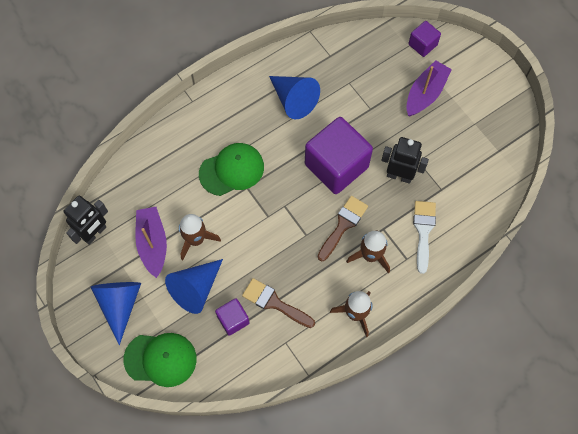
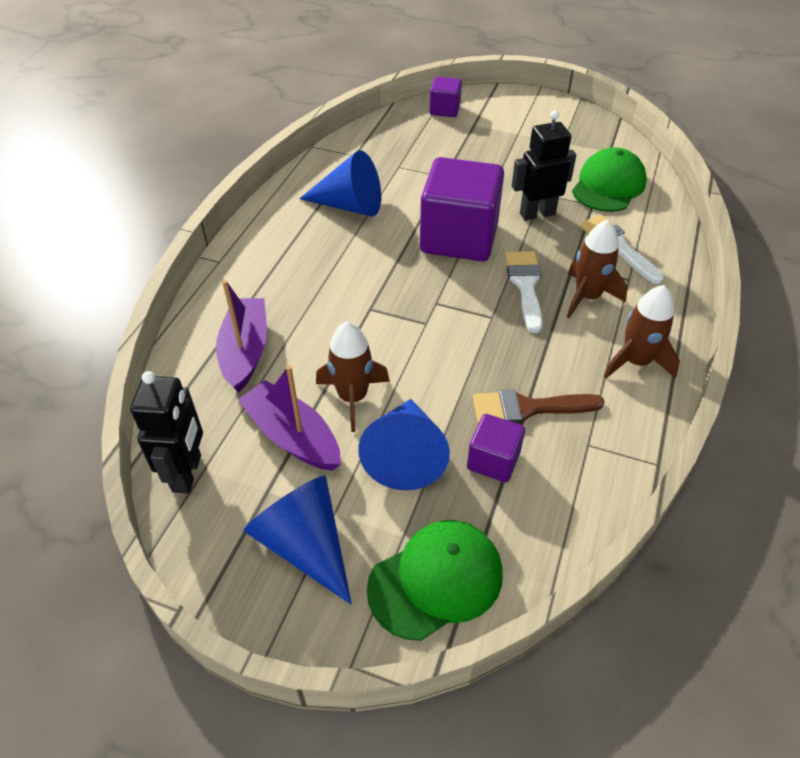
camera: 35 degrees left, 20 degrees down
green cap [199,143,264,196] -> green cap moved to [572,147,647,212]
brown brush [318,196,368,261] -> white brush [505,251,543,333]
purple boat [406,60,452,116] -> purple boat moved to [216,280,267,392]

